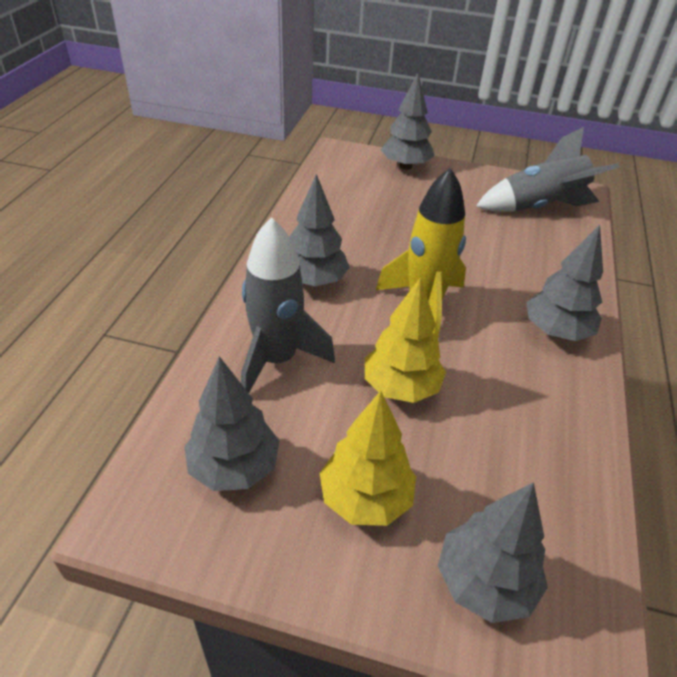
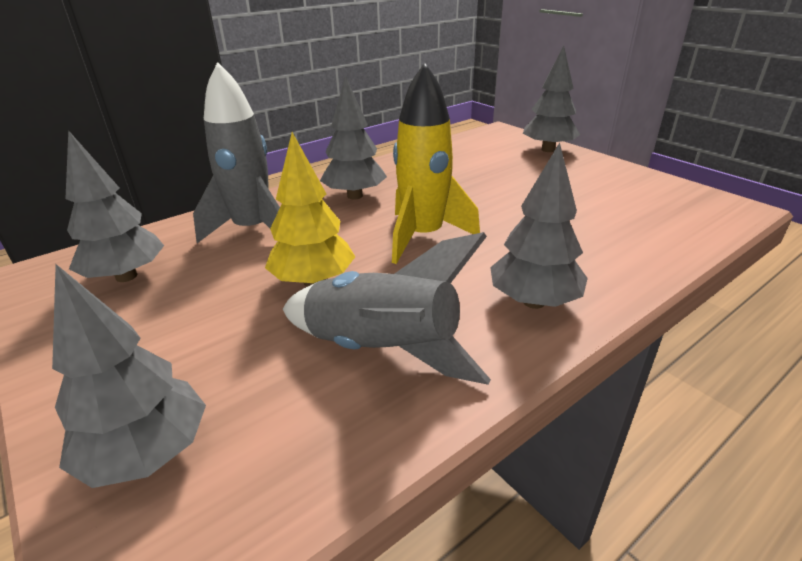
camera: 40 degrees right, 10 degrees down
yellow tree [319,391,416,526] -> none
grey rocket [476,127,619,212] -> grey rocket moved to [283,232,491,385]

